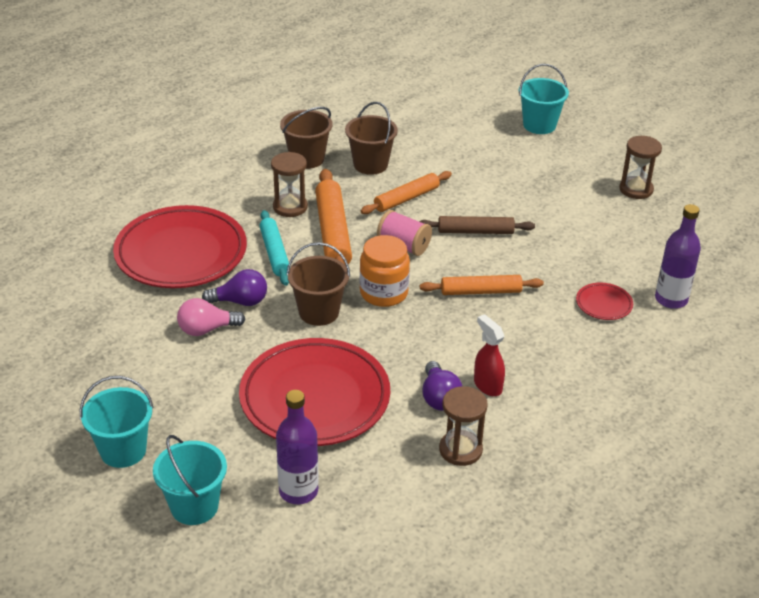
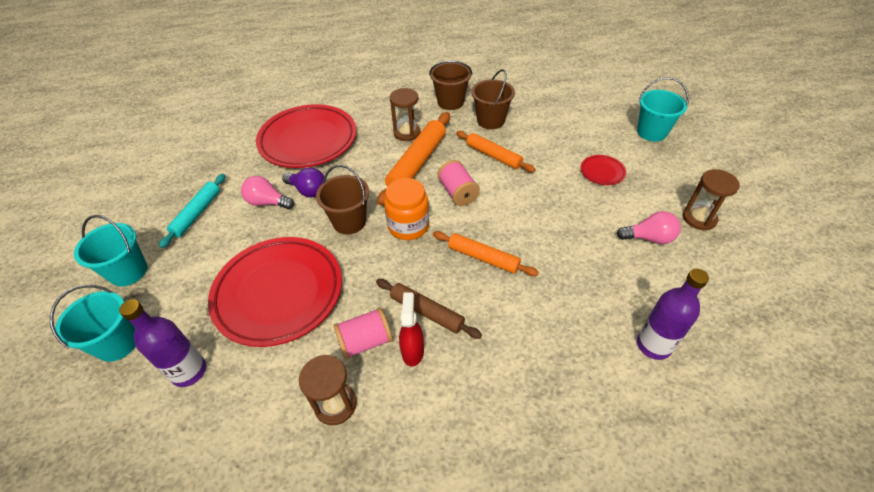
camera: 35 degrees right, 10 degrees up
turquoise rolling pin [260,210,289,286] -> turquoise rolling pin moved to [159,174,226,248]
orange rolling pin [361,171,452,214] -> orange rolling pin turned 45 degrees clockwise [456,131,536,172]
brown rolling pin [419,216,535,234] -> brown rolling pin moved to [376,279,482,339]
purple light bulb [422,361,462,411] -> pink spool [333,307,393,359]
red plate [576,283,633,320] -> red plate moved to [581,155,626,185]
none -> pink light bulb [617,211,681,244]

